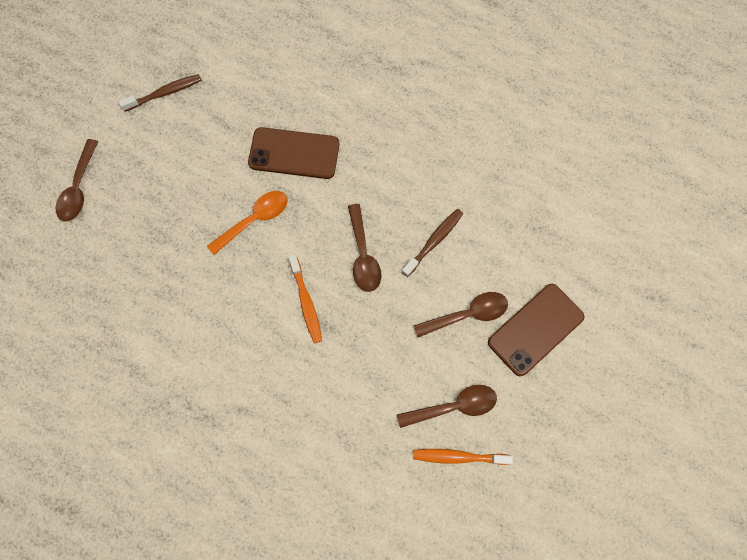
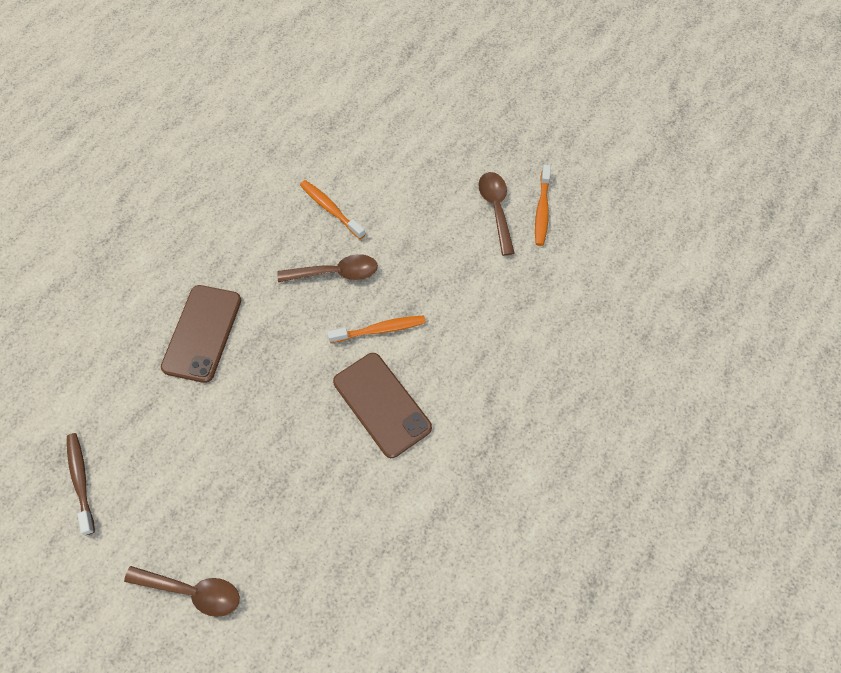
camera: 85 degrees left, 10 degrees down
orange spoon [207,191,287,255] -> none
brown toothbrush [402,209,463,277] -> orange toothbrush [300,180,366,239]
brown spoon [413,292,508,337] -> none
brown phone [488,284,585,376] -> brown phone moved to [333,353,432,458]

